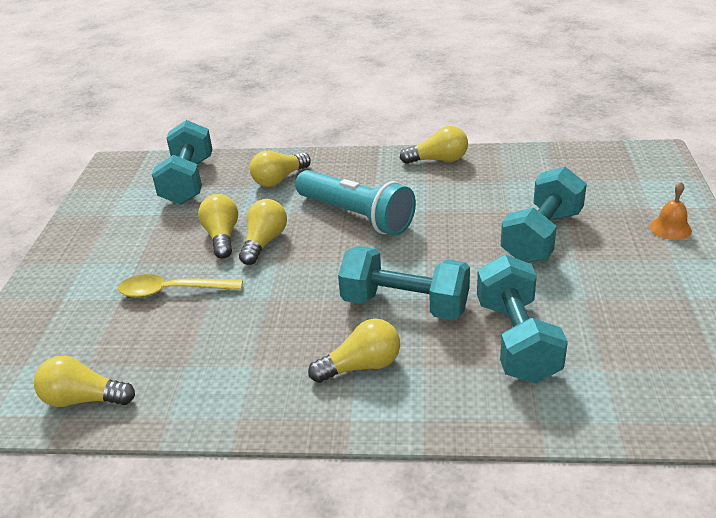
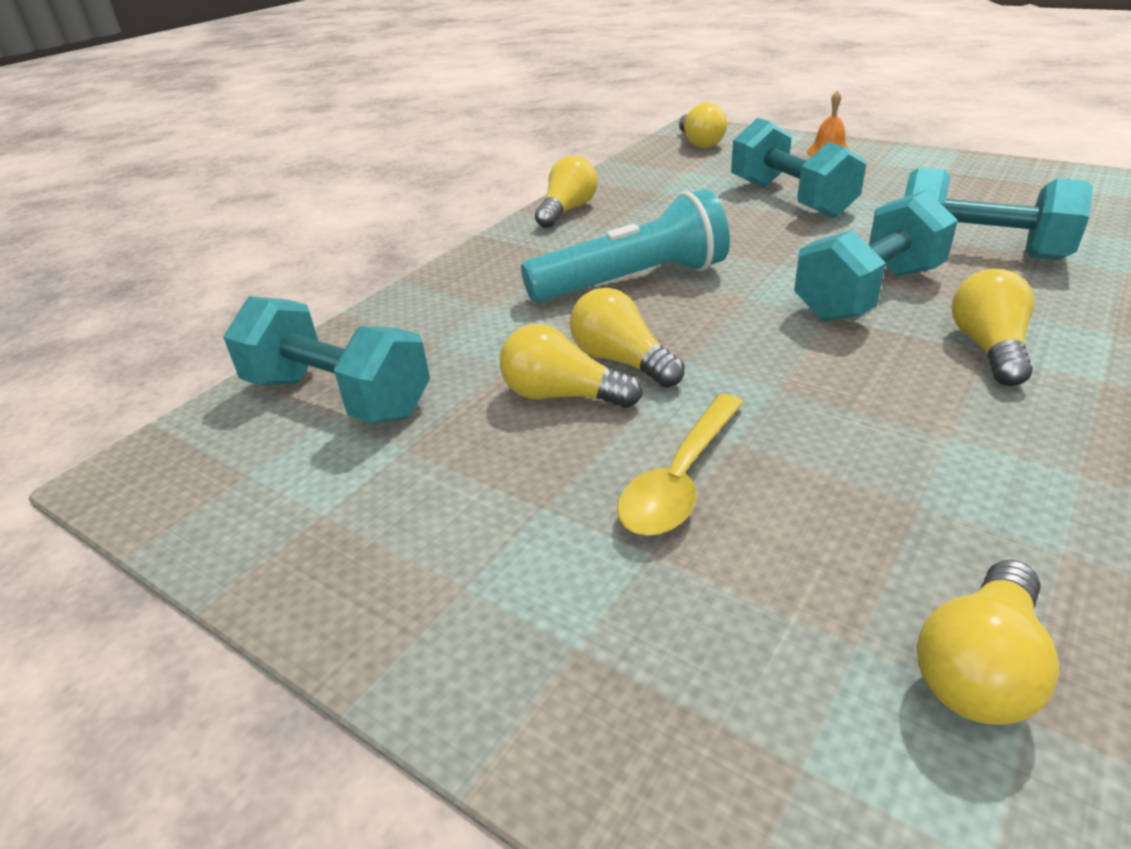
camera: 60 degrees left, 0 degrees up
yellow light bulb [250,150,311,187] -> yellow light bulb moved to [679,102,727,148]

